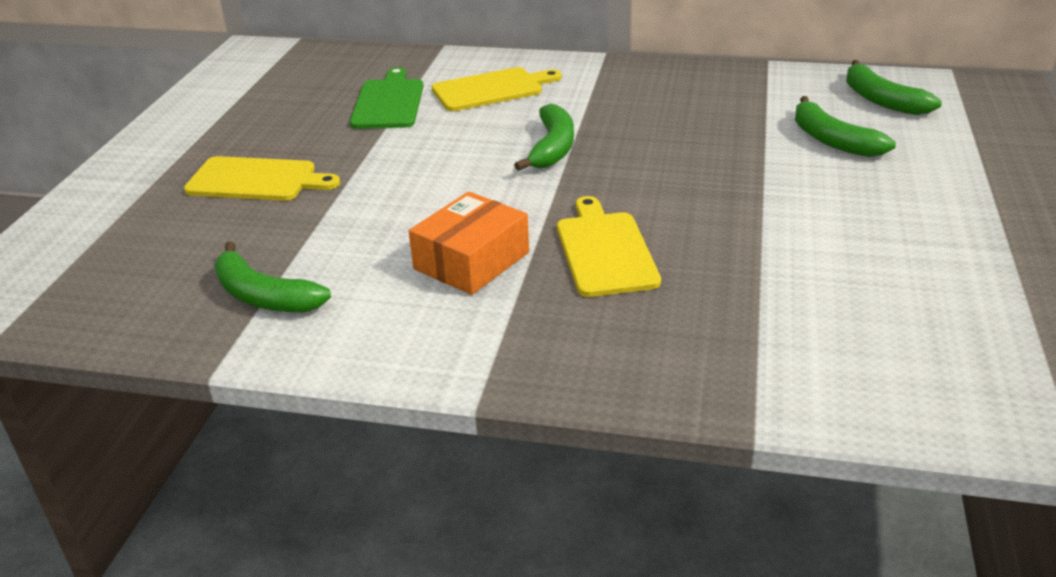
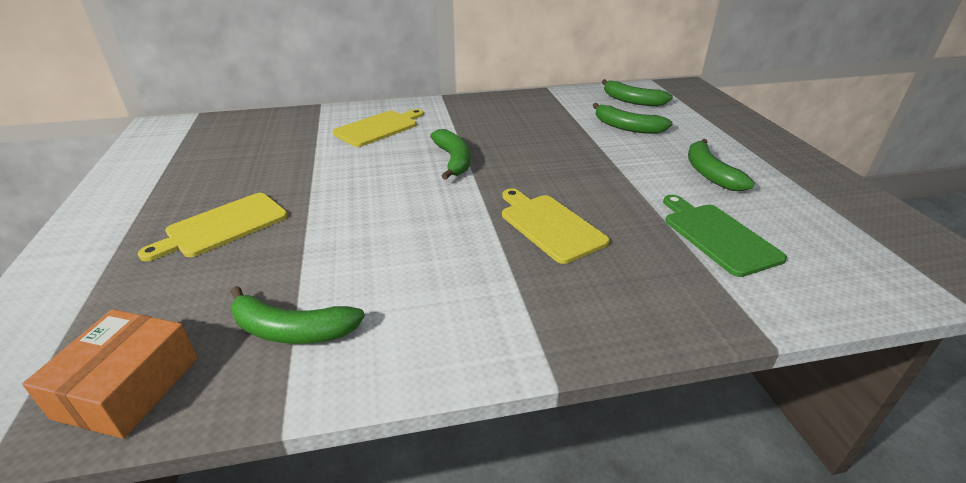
camera: 25 degrees left, 0 degrees up
yellow cutting board [184,156,340,201] -> yellow cutting board turned 150 degrees clockwise [138,193,288,261]
green cutting board [350,67,423,129] -> green cutting board moved to [663,195,787,277]
orange box [409,192,529,295] -> orange box moved to [22,309,198,439]
none -> green banana [688,139,755,191]

